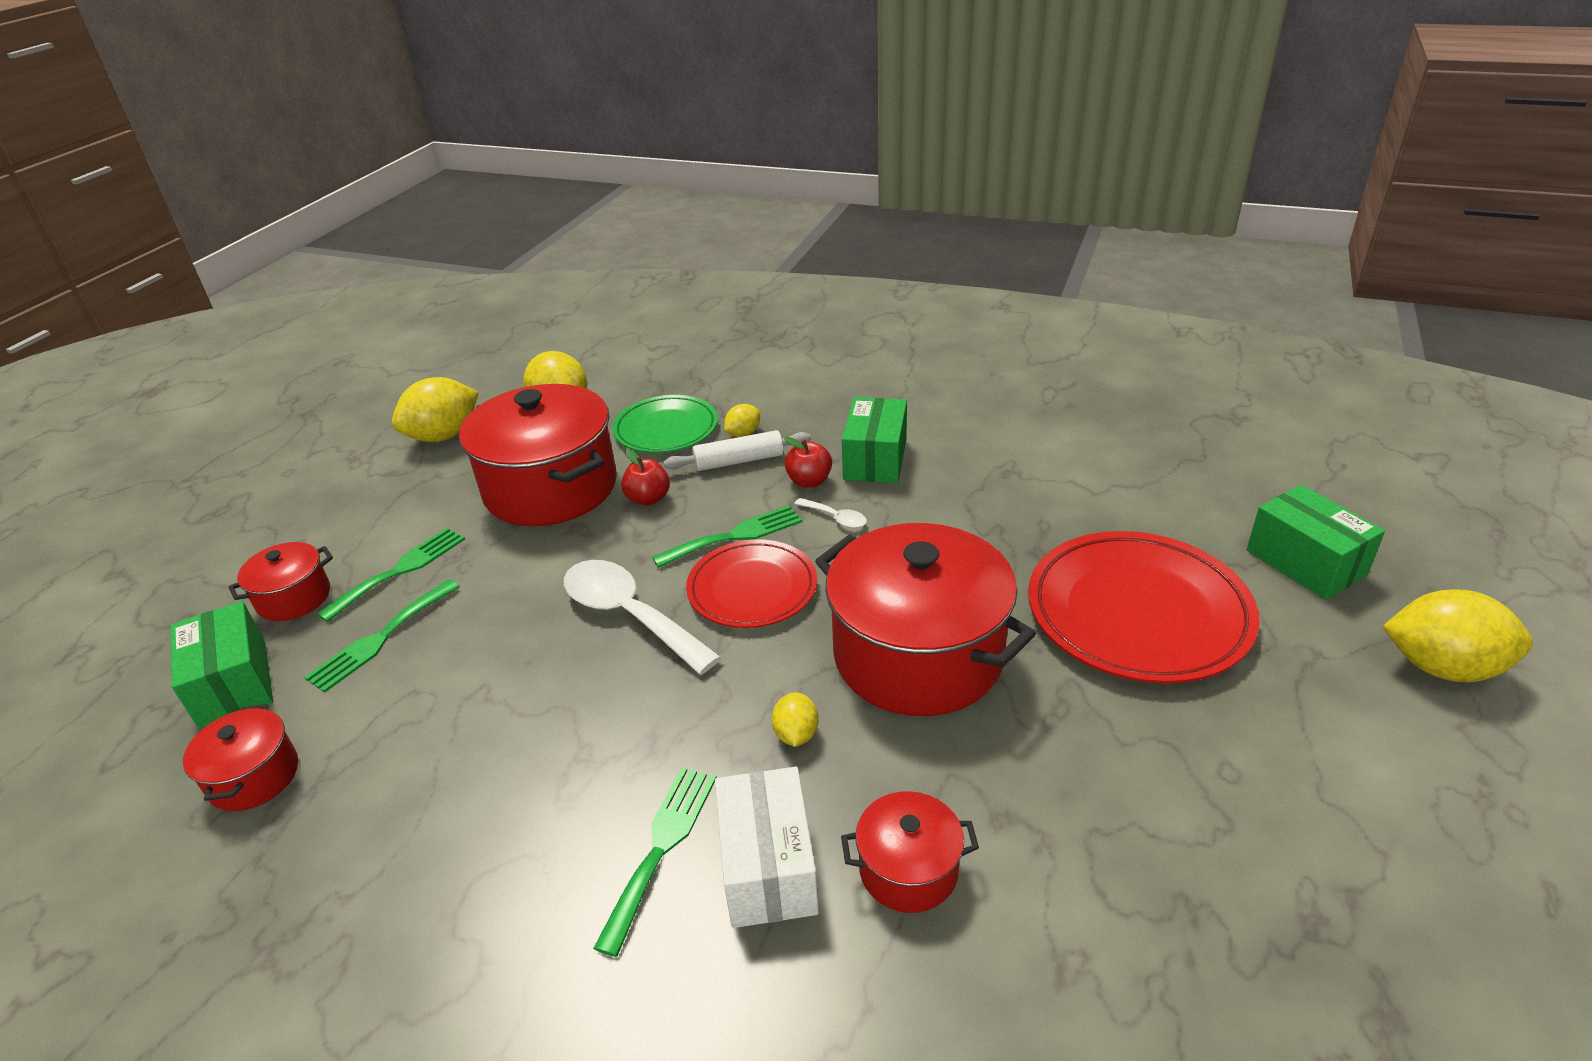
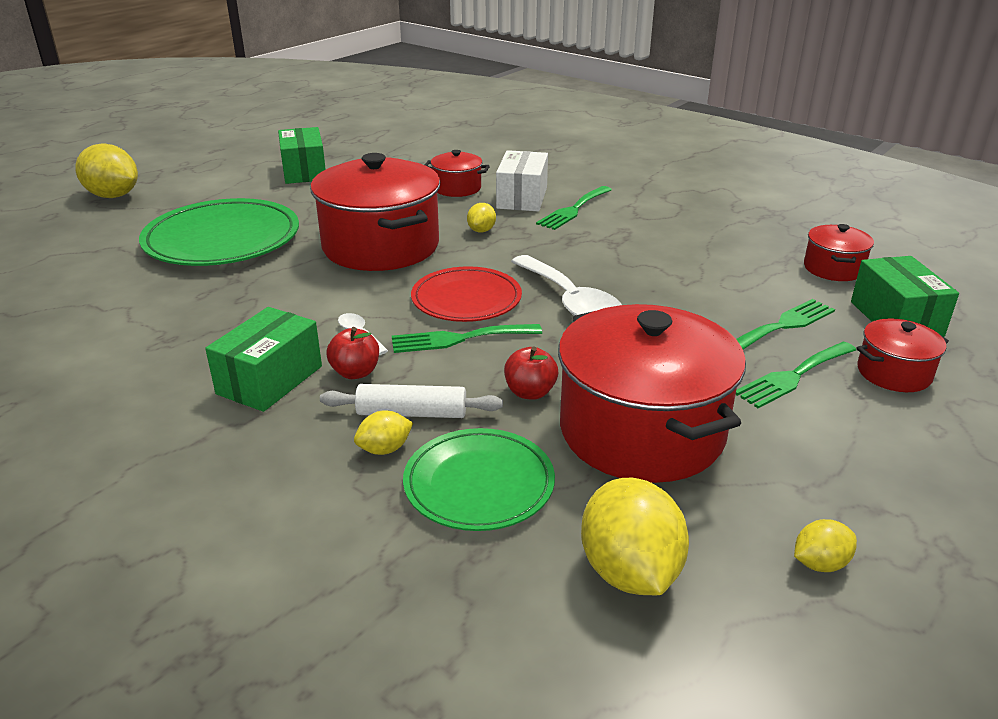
camera: 165 degrees left, 5 degrees down
yellow lemon [392,377,479,442] -> yellow lemon [794,519,857,572], size x0.50
red plate [1028,531,1260,684] -> green plate [139,198,299,266]
green box [1247,485,1385,600] -> green box moved to [278,127,326,184]

